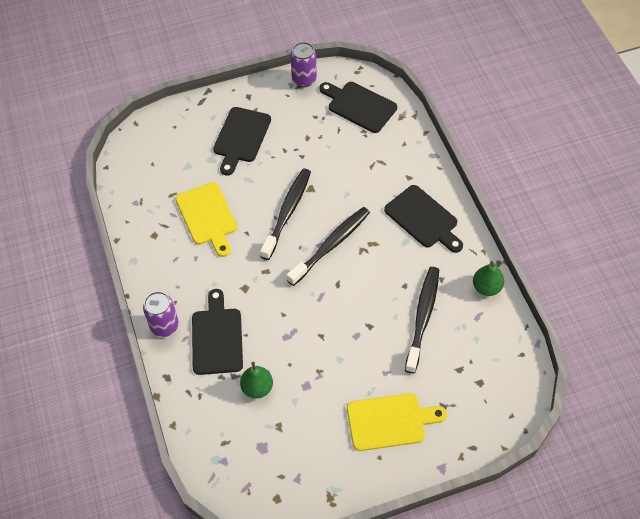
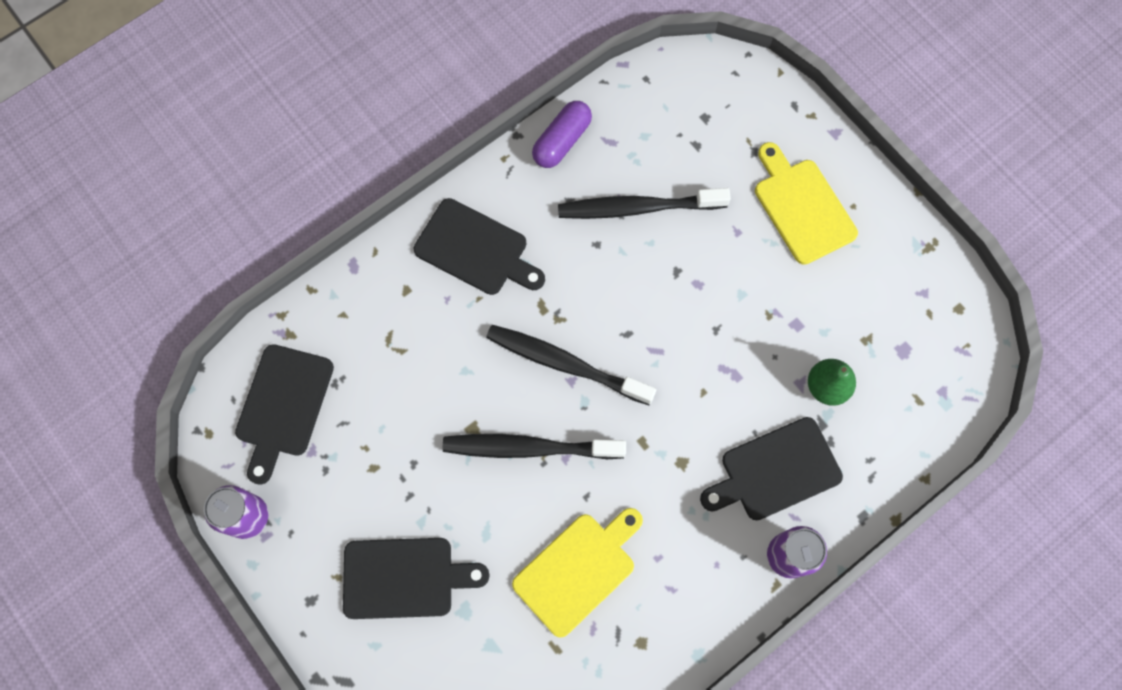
camera: 110 degrees left, 15 degrees up
black cutting board [384,185,463,253] -> black cutting board turned 90 degrees clockwise [414,198,545,295]
green pear [473,261,504,296] -> purple capsule [532,101,592,168]

